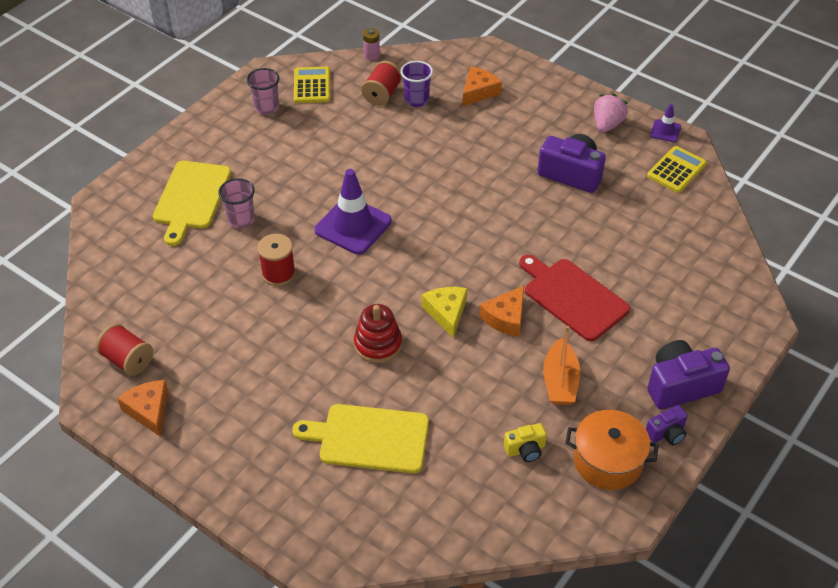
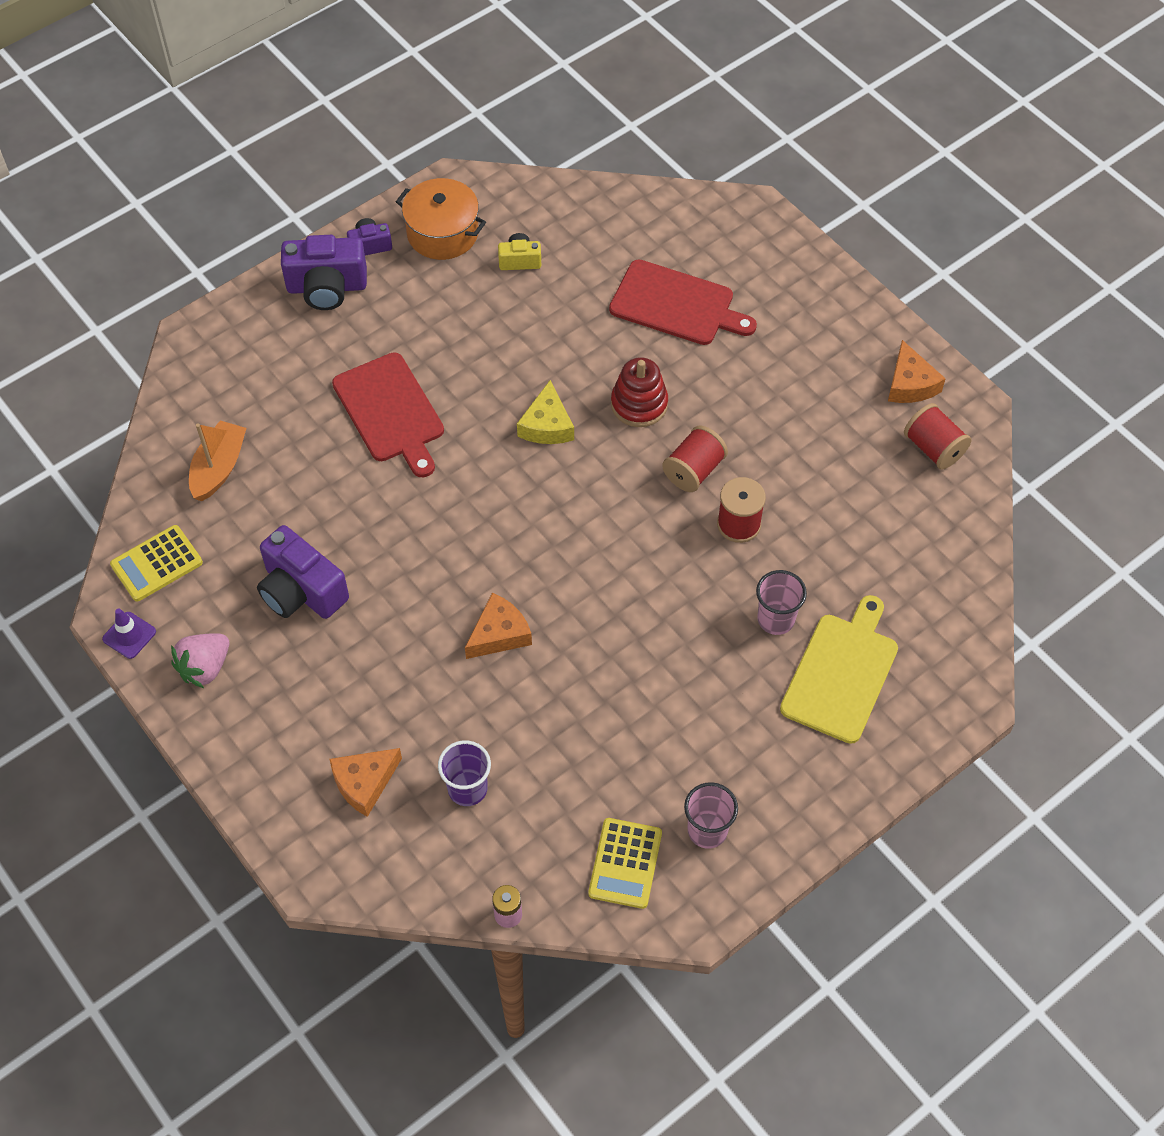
camera: 165 degrees left, 10 degrees up
yellow cutting board [293,404,429,473] -> red cutting board [609,260,757,345]
purple traffic cone [315,169,392,254] -> none
red spool [361,61,402,106] -> red spool moved to [662,425,728,492]
orange cheese [479,286,524,337] -> orange cheese moved to [465,593,532,659]
orange boat [543,326,580,405] -> orange boat moved to [189,420,246,502]

